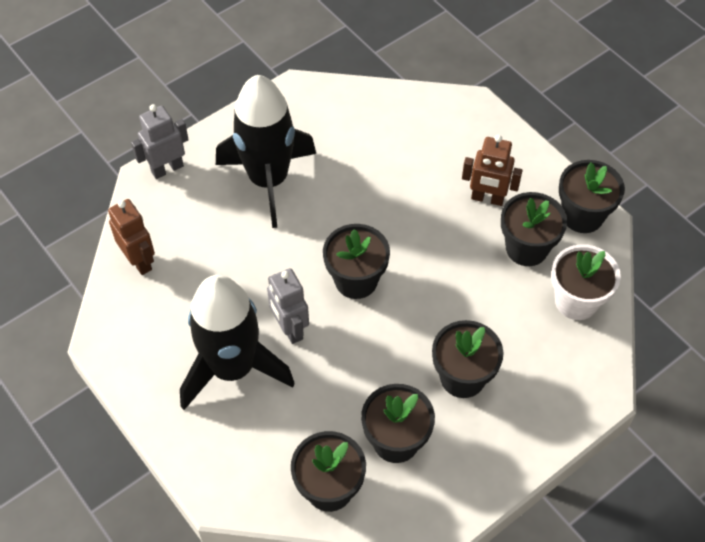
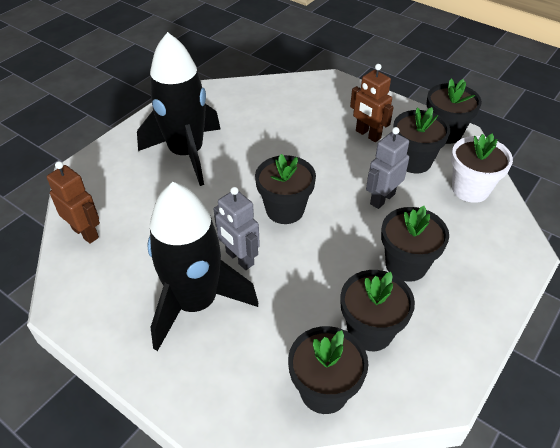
camera: 15 degrees left, 10 degrees down
grey robot [131,104,189,179] -> grey robot moved to [366,127,409,209]
brown robot [462,135,523,206] -> brown robot turned 45 degrees clockwise [350,64,394,142]

